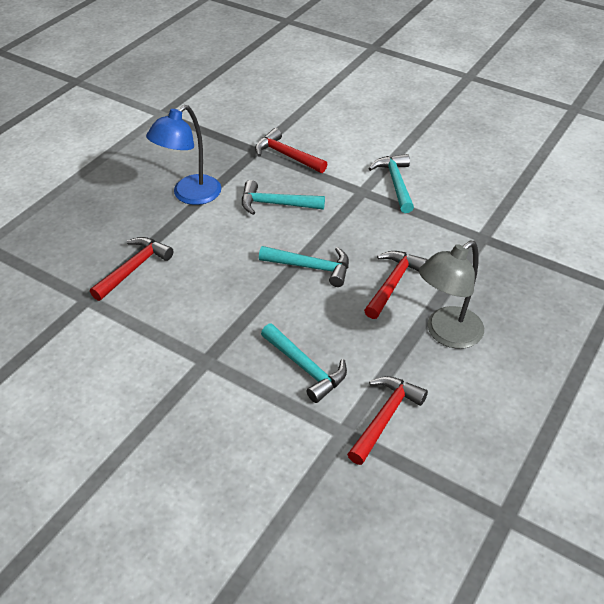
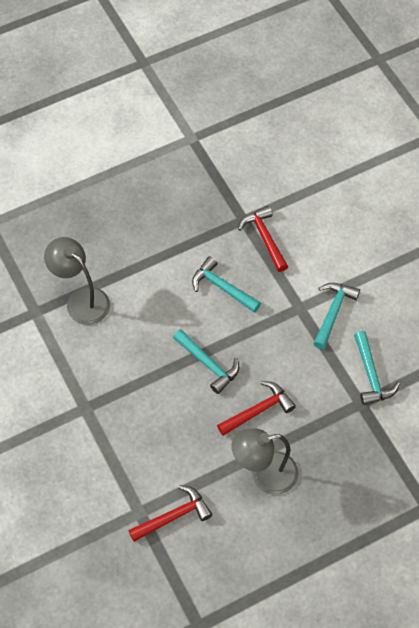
camera: 30 degrees right, 15 degrees up
red hammer [90,237,173,301] -> grey lamp [44,237,110,325]
blue lamp [146,105,221,205] -> none
turquoise hammer [261,324,347,403] -> turquoise hammer moved to [354,331,400,405]

